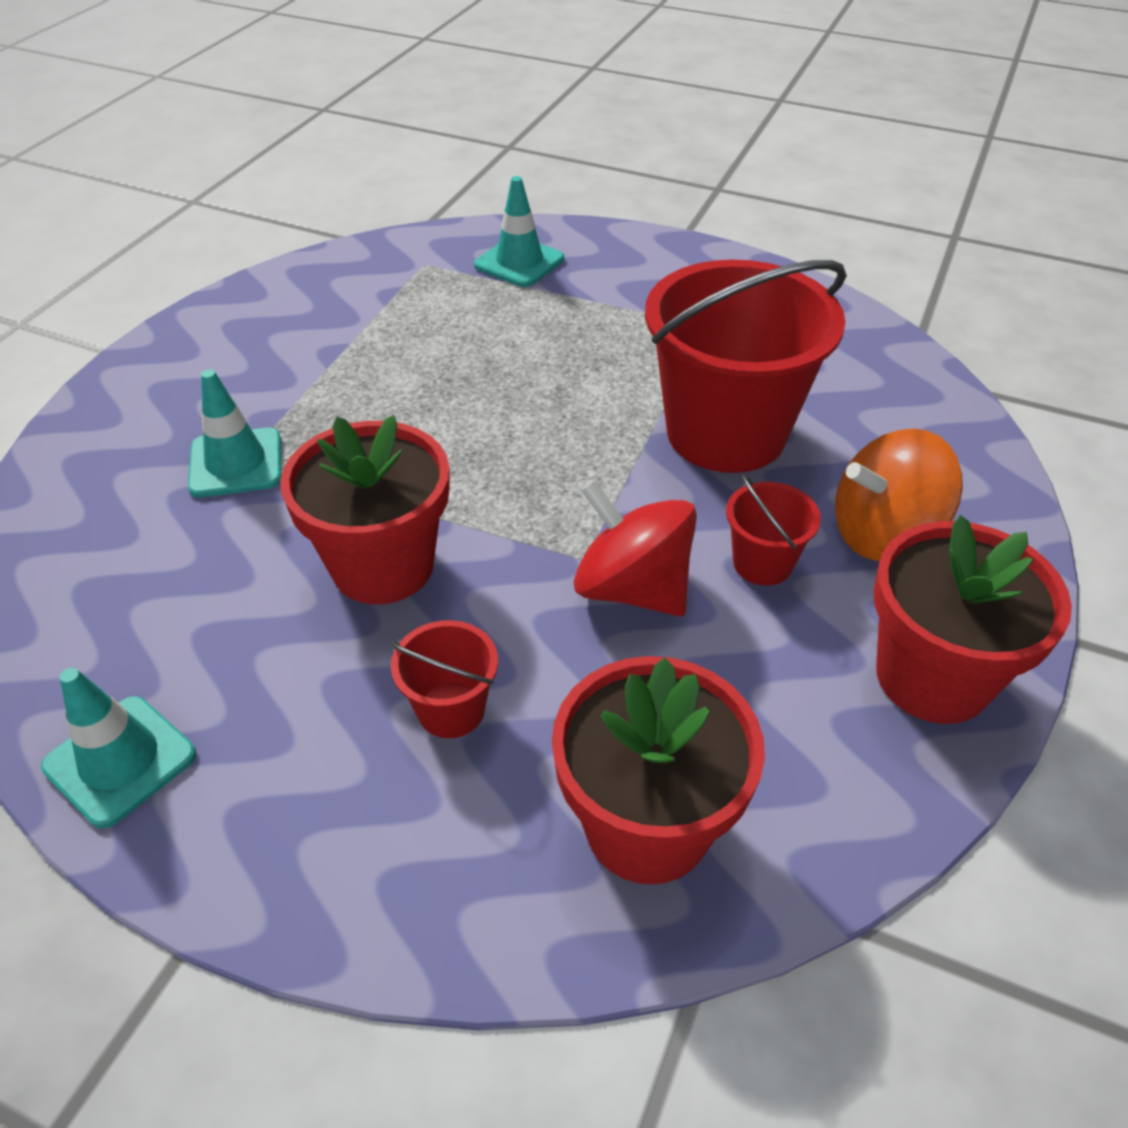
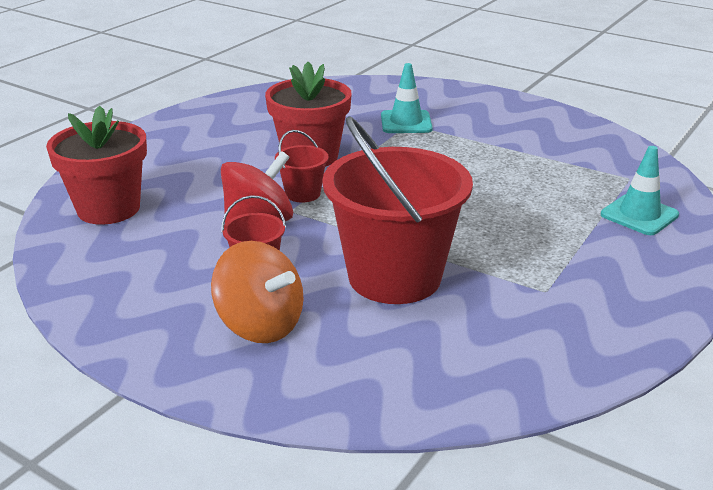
camera: 100 degrees right, 15 degrees down
turquoise traffic cone [41,668,196,829] -> none
red bucket [391,620,498,738] -> red bucket moved to [275,130,329,203]
orange spinning top [835,429,963,561] -> orange spinning top turned 135 degrees clockwise [211,241,304,343]
red flower pot [874,515,1072,724] -> none

